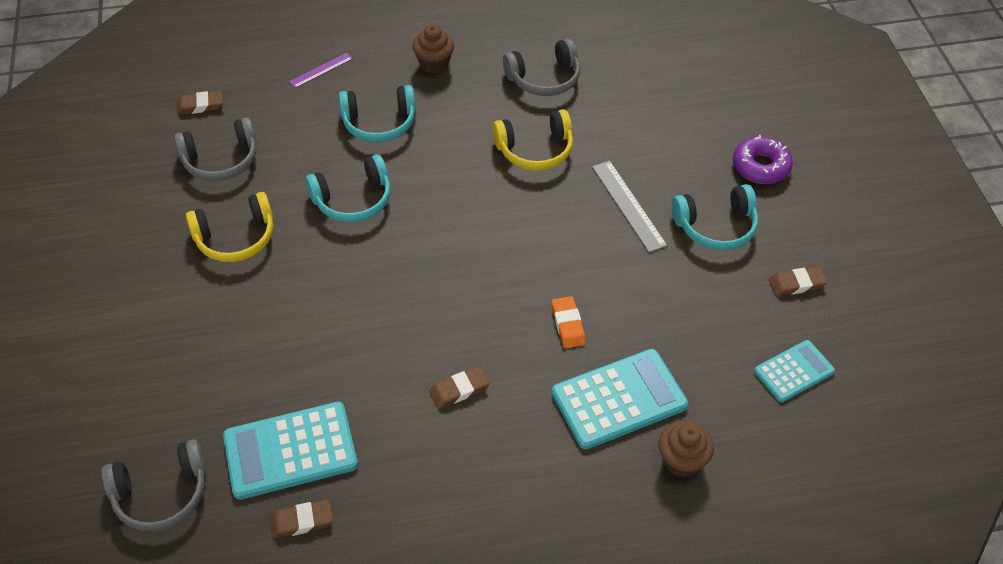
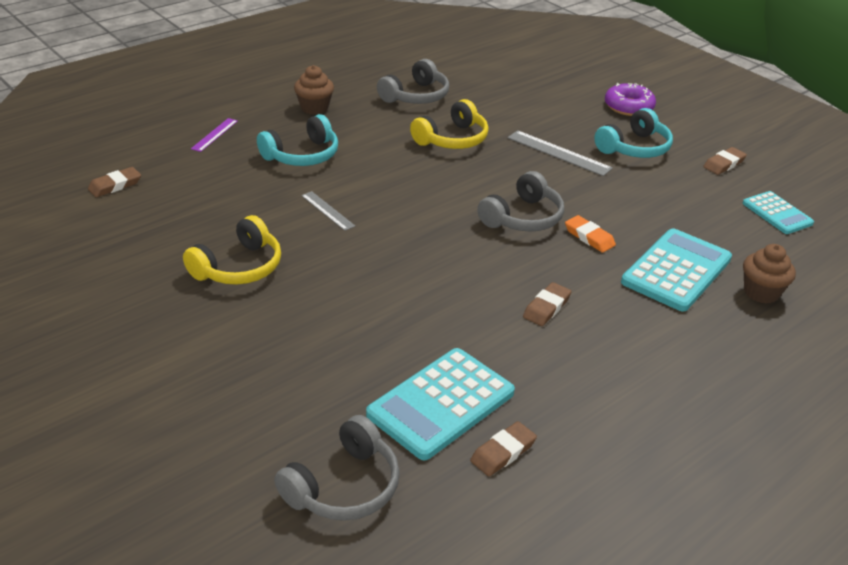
camera: 30 degrees left, 15 degrees down
grey headphones [174,117,257,181] -> grey headphones moved to [477,171,564,231]
turquoise headphones [305,154,391,222] -> grey ruler [301,191,355,231]
turquoise calculator [754,340,835,402] -> turquoise calculator turned 120 degrees clockwise [743,191,814,234]

